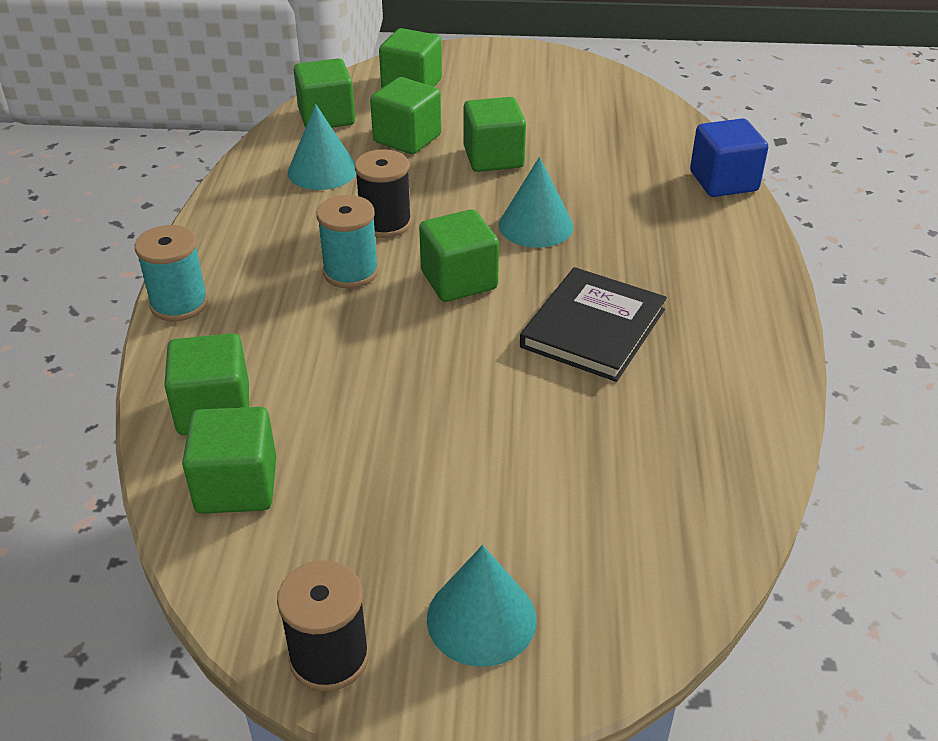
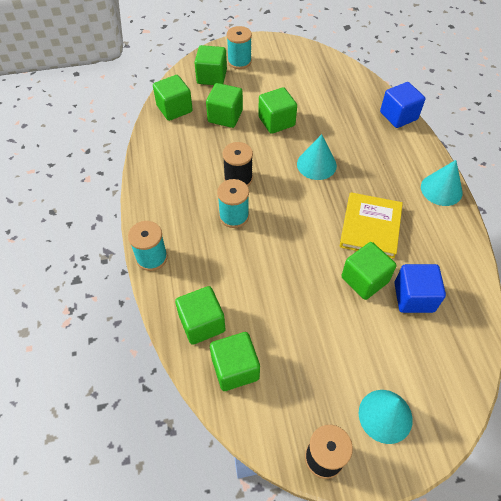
camera: 15 degrees left, 15 degrees up
turquoise cone [288,104,356,190] -> turquoise cone moved to [421,160,463,206]
green cube [419,209,499,302] -> green cube moved to [341,242,397,300]
black book [520,267,667,382] -> yellow book [340,192,403,259]
none -> turquoise spool [227,26,252,69]
none -> blue cube [394,264,446,313]

